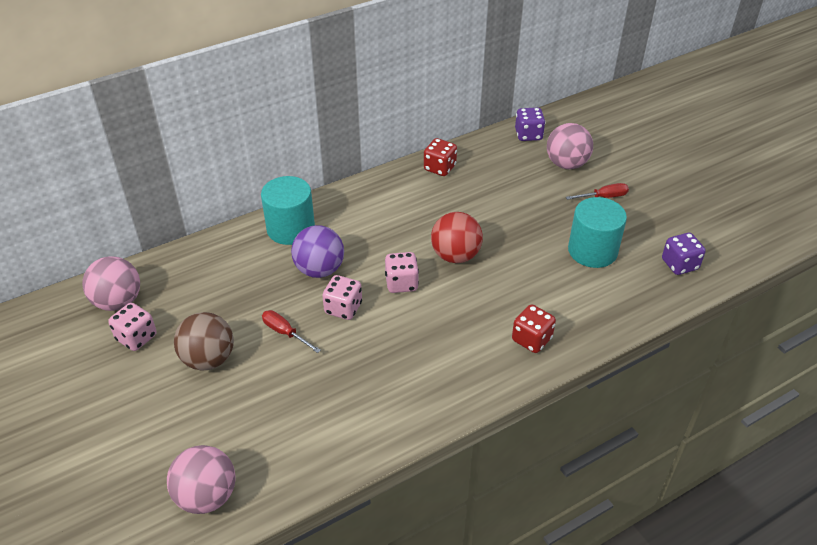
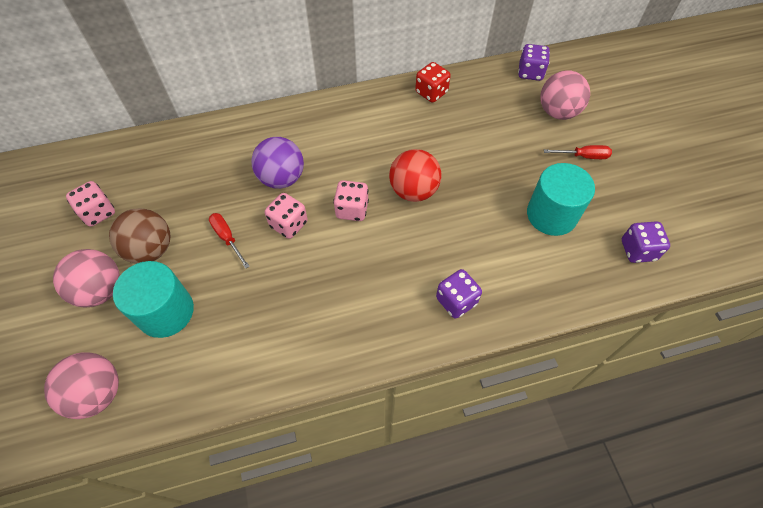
camera: 15 degrees right, 15 degrees up
pink ball [82,256,140,311] -> pink ball moved to [53,249,120,307]
turquoise cylinder [261,176,315,245] -> turquoise cylinder moved to [113,261,194,338]
red dice [512,304,556,353] -> purple dice [436,269,482,319]

